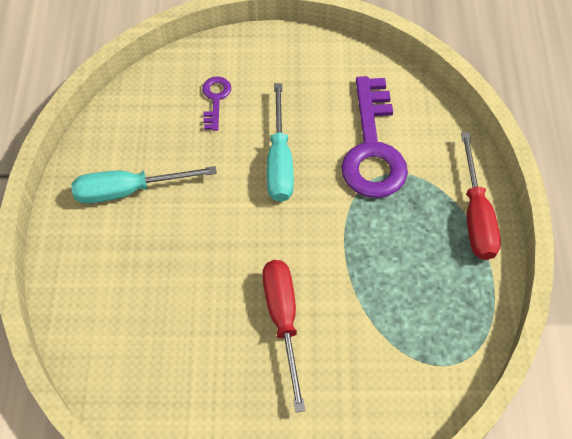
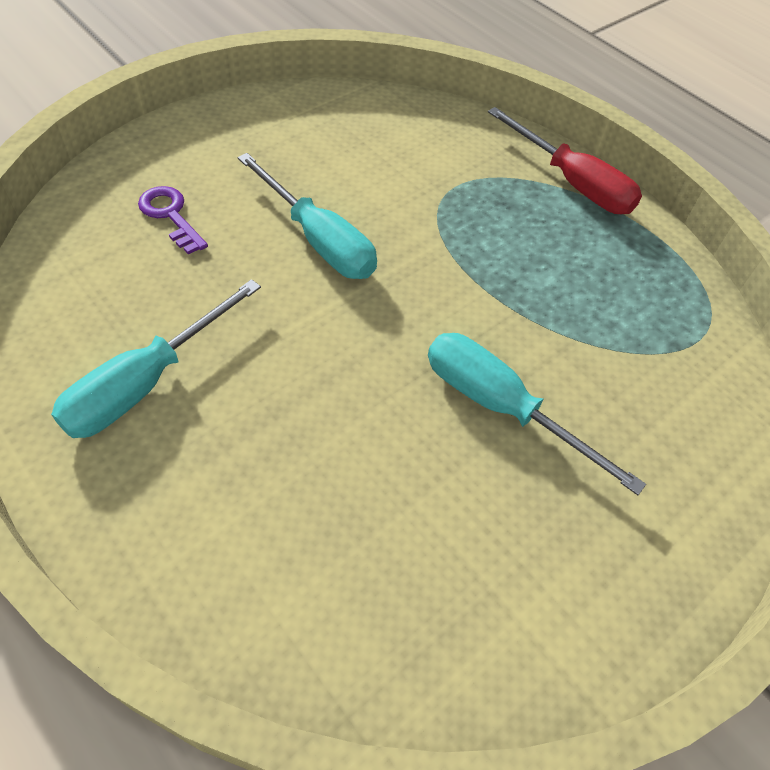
camera: 45 degrees left, 5 degrees down
red screwdriver [262,260,305,413] -> turquoise screwdriver [428,333,646,495]
purple key [341,76,408,198] -> none

